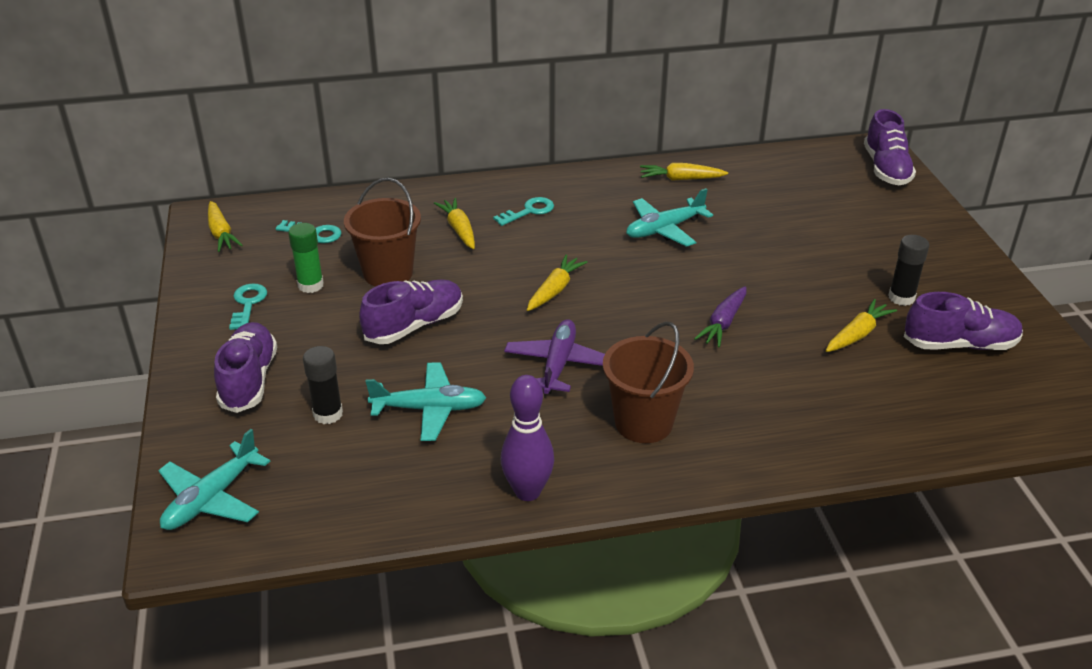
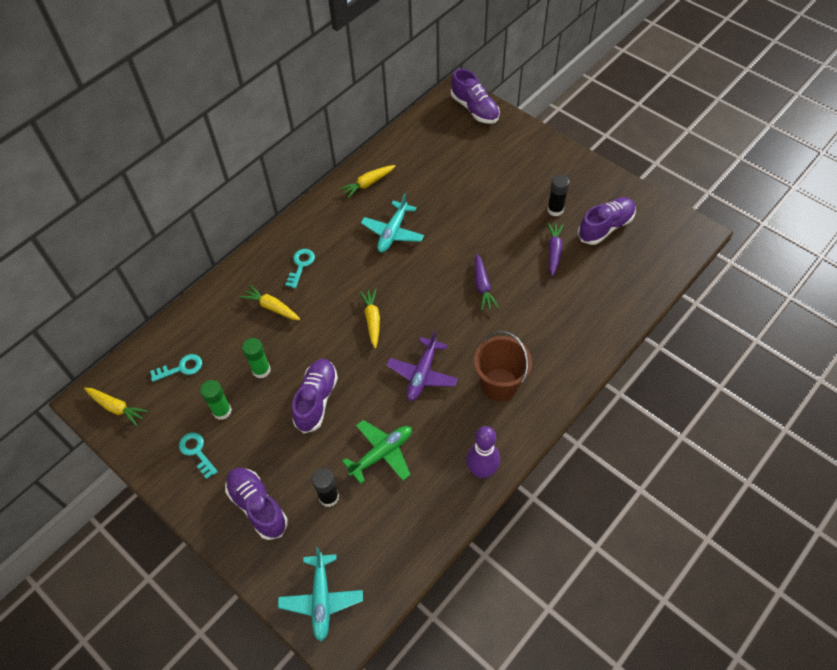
camera: 35 degrees left, 20 degrees up
brown bucket [344,178,421,287] -> green glue stick [242,338,270,378]
turquoise plane [366,362,486,441] -> green plane [342,420,412,484]
purple plane [504,319,605,394] -> purple plane turned 135 degrees counterclockwise [386,330,458,401]
yellow carrot [826,299,897,352] -> purple carrot [547,222,564,276]

